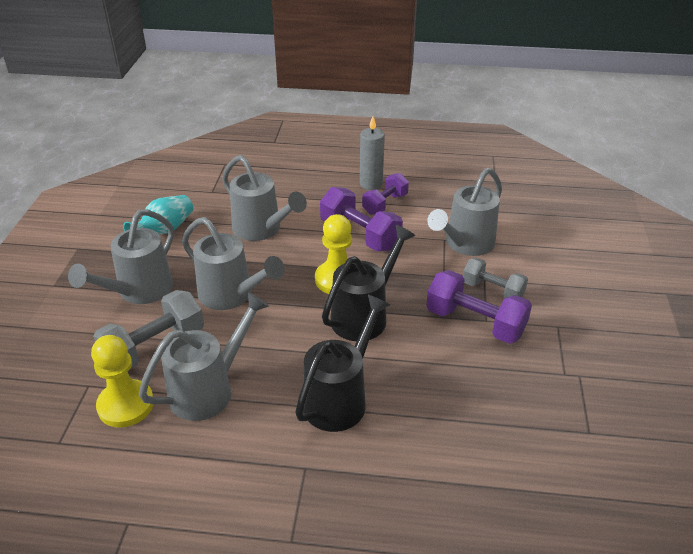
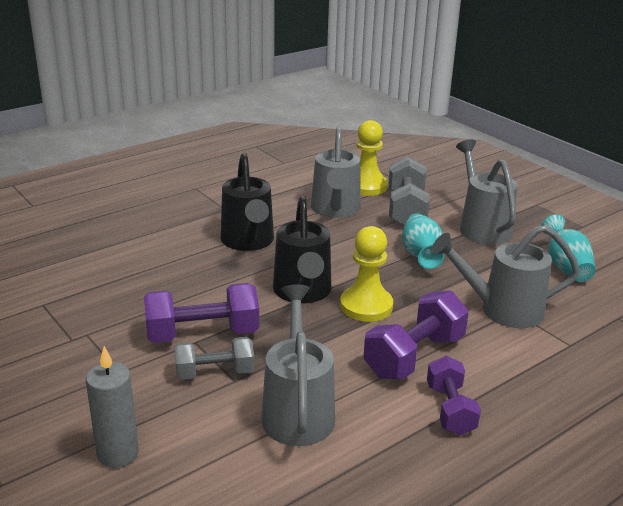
camera: 135 degrees right, 10 degrees down
grey watering can [182,217,285,310] -> turquoise vase [402,213,444,269]
purple dumbbell [320,187,403,251] -> purple dumbbell turned 45 degrees counterclockwise [363,290,469,379]
grey candle [360,116,385,190] -> grey candle moved to [86,346,139,468]

